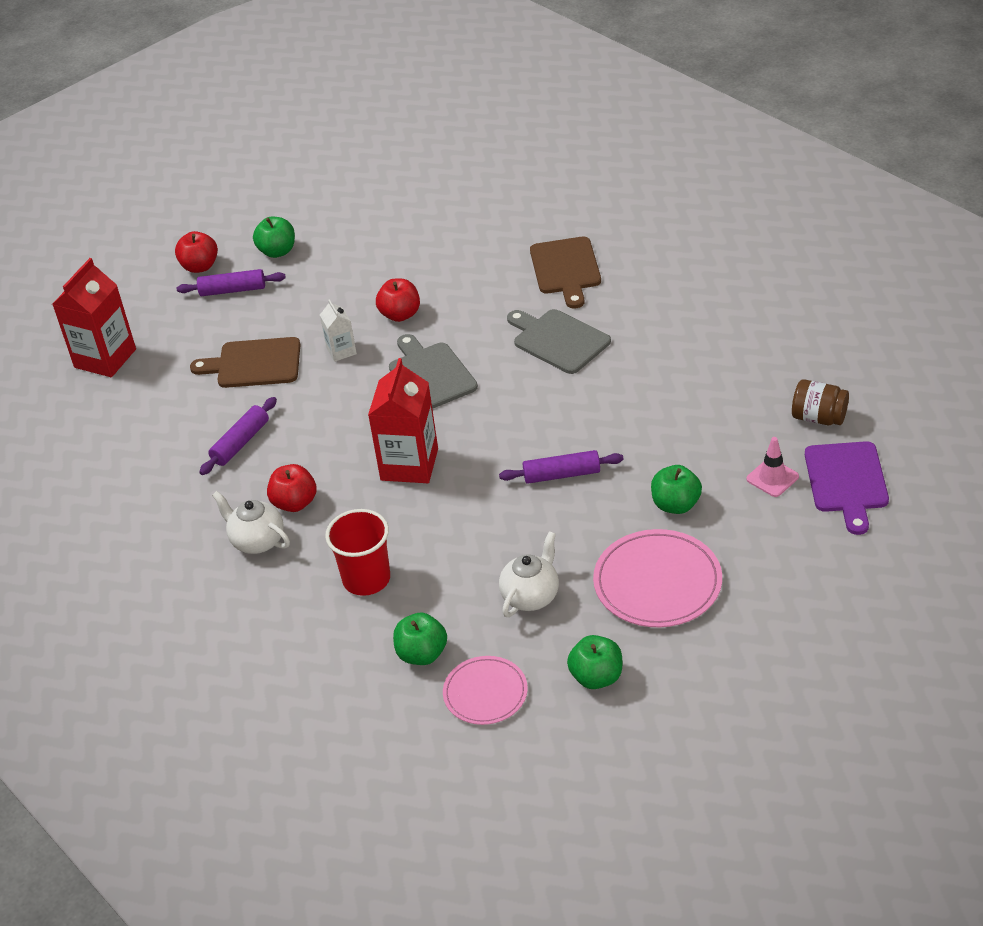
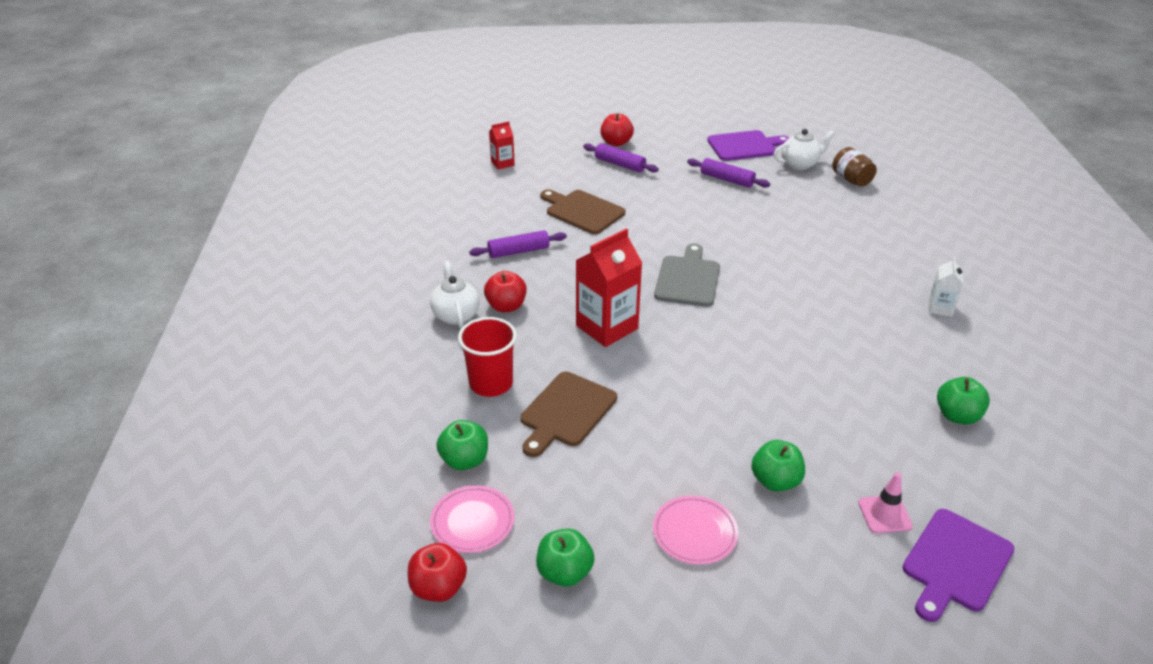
camera: 35 degrees right, 5 degrees down
red carton [52,258,136,377] -> red carton [489,121,515,170], size x0.52
green apple [253,217,295,258] -> green apple moved to [937,377,990,424]
white carton [320,299,357,362] -> white carton moved to [929,257,964,317]
red apple [376,278,420,322] -> red apple moved to [408,543,467,602]
purple rolling pin [499,450,624,484] -> purple rolling pin moved to [687,158,770,188]
white teapot [499,531,559,617] -> white teapot moved to [773,129,835,170]
grey cutting board [507,309,611,374] -> none
brown cutting board [530,237,601,308] -> brown cutting board moved to [520,372,617,457]
pink plate [593,529,722,627] -> pink plate [653,496,738,565], size x0.63
brown jar [792,379,849,425] -> brown jar moved to [832,147,877,187]
none -> purple cutting board [707,130,789,161]

